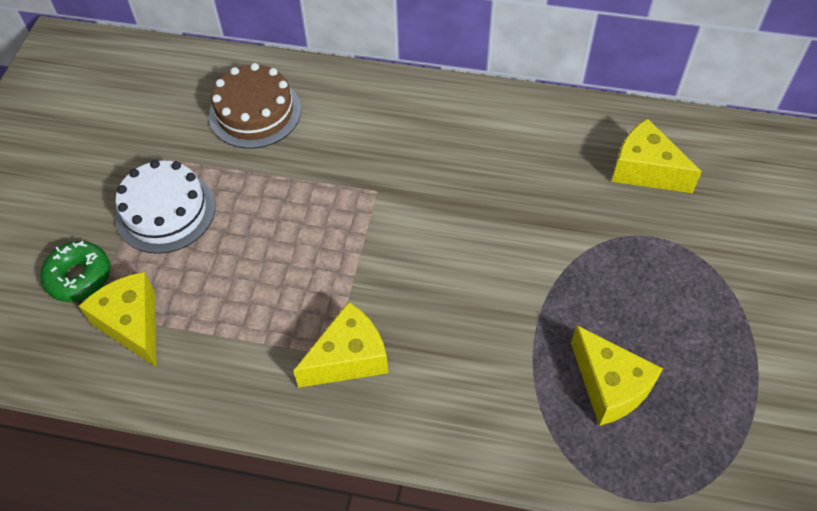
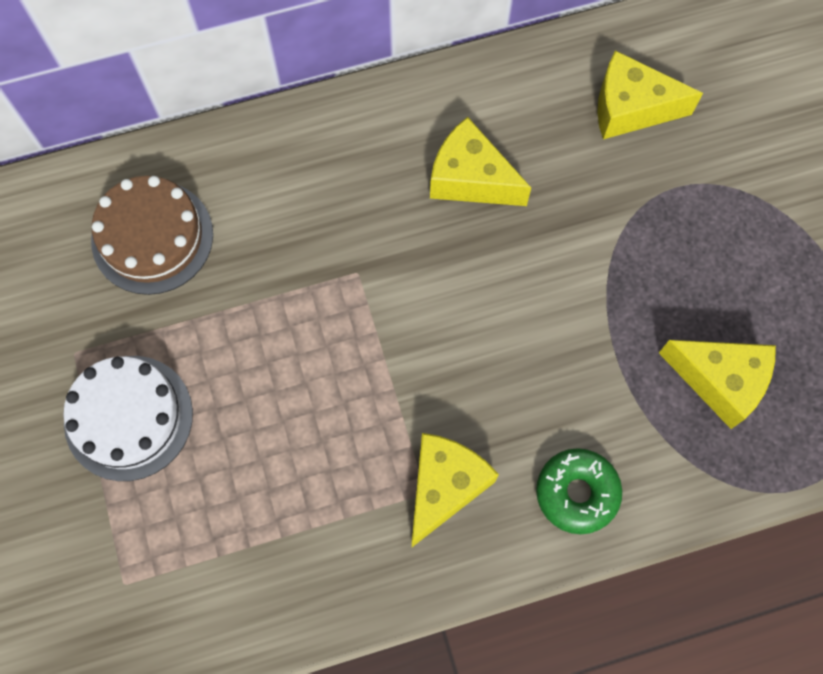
camera: 30 degrees left, 15 degrees up
green donut [40,241,110,302] -> green donut moved to [536,448,622,534]
yellow cheese [79,272,156,367] -> yellow cheese moved to [430,117,531,206]

